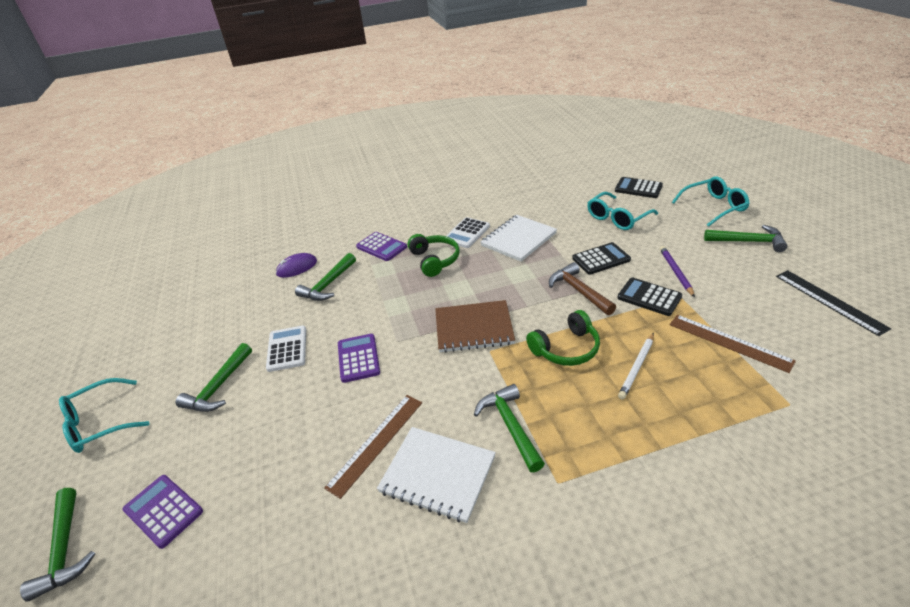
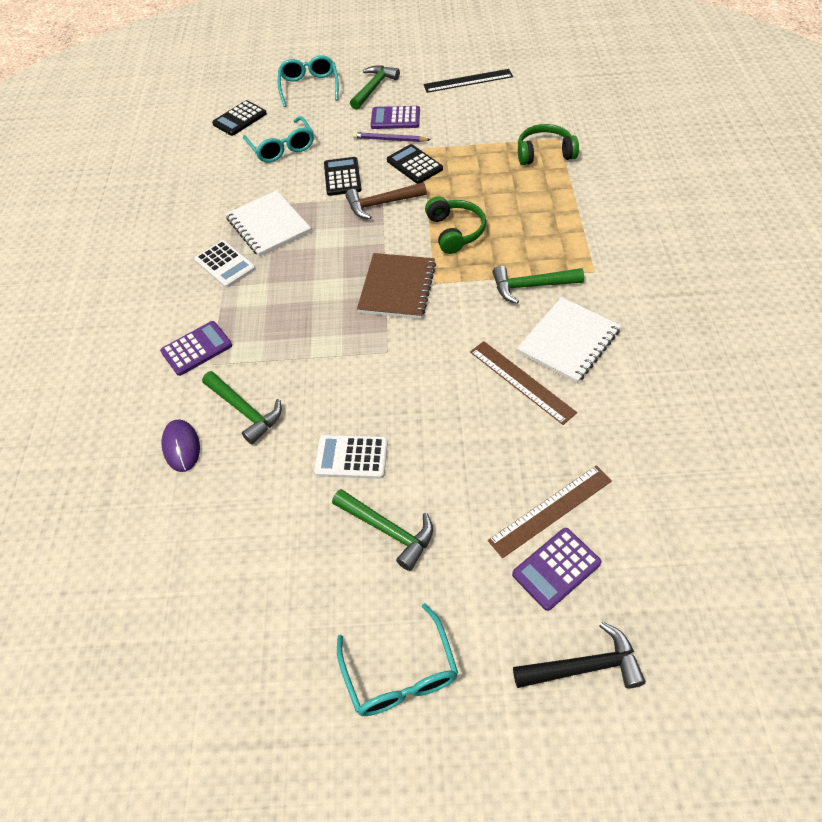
camera: 75 degrees left, 15 degrees up
green hammer [20,488,95,602] -> black hammer [513,622,646,688]
purple calculator [338,334,380,383] -> purple calculator moved to [371,106,420,129]
green headphones [408,234,459,277] -> green headphones moved to [518,124,579,165]
black calculator [617,278,682,316] -> black calculator turned 90 degrees clockwise [387,144,443,184]
white pencil [618,333,654,400] -> none
brown ruler [670,315,796,373] -> brown ruler moved to [488,465,612,558]

